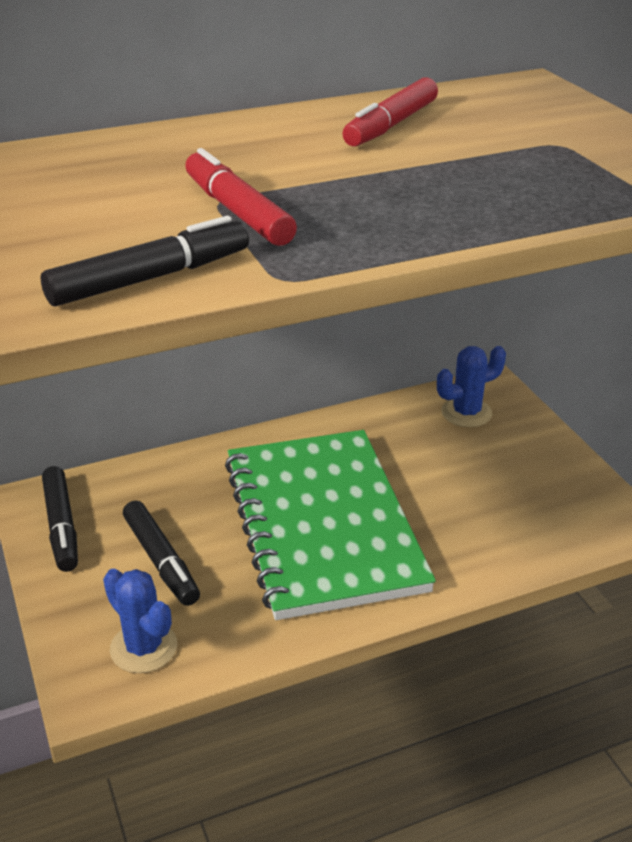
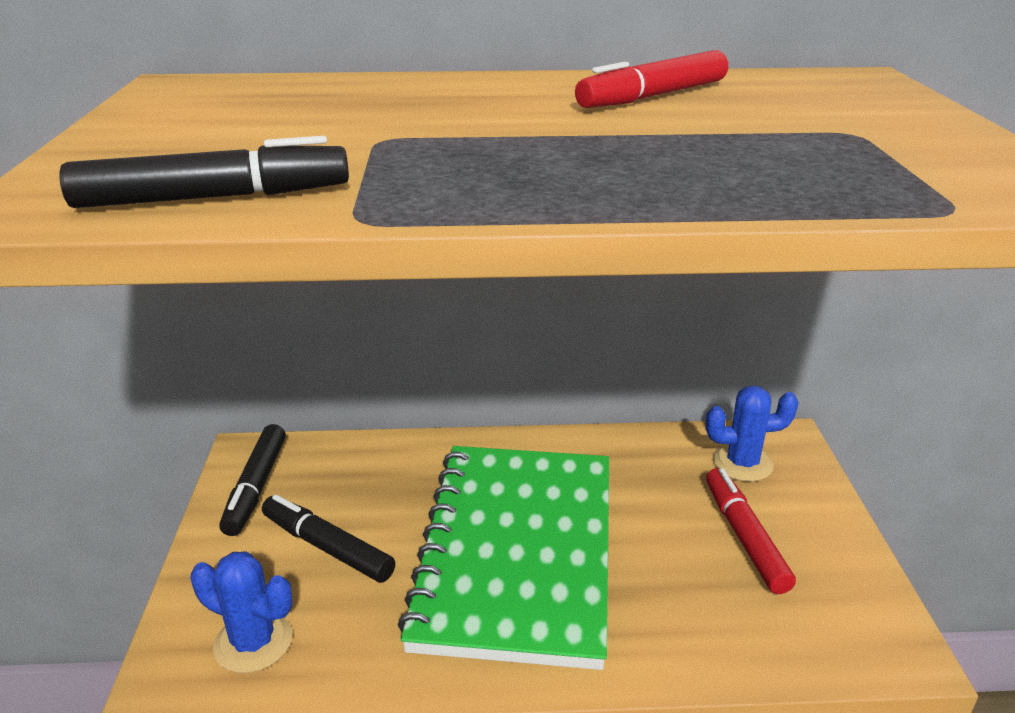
camera: 20 degrees right, 5 degrees down
blue cactus [103,569,177,673] -> blue cactus turned 45 degrees counterclockwise [190,552,292,673]
black marker [123,500,200,606] -> black marker turned 135 degrees clockwise [262,495,395,583]
red marker [185,148,297,246] -> red marker moved to [706,468,796,594]

